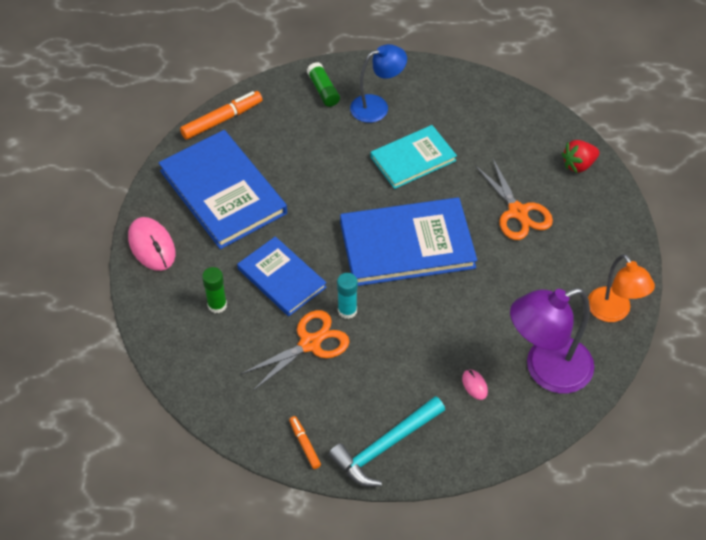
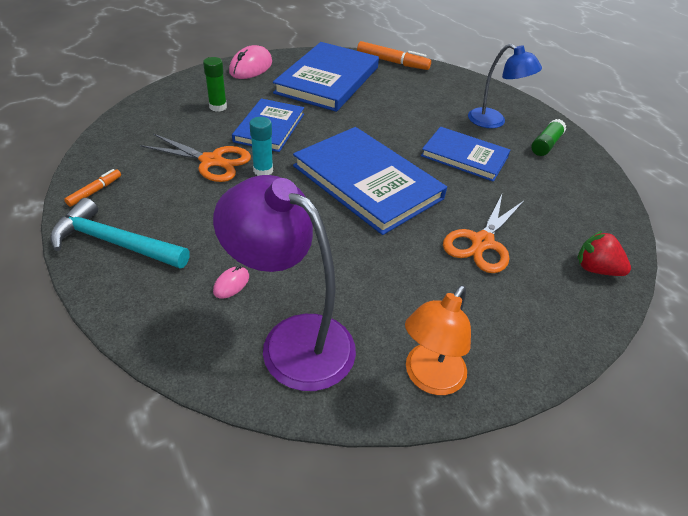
camera: 55 degrees right, 10 degrees down
green glue stick [307,62,340,107] -> green glue stick moved to [531,119,566,156]
turquoise book [371,125,457,189] -> blue book [421,127,510,182]

